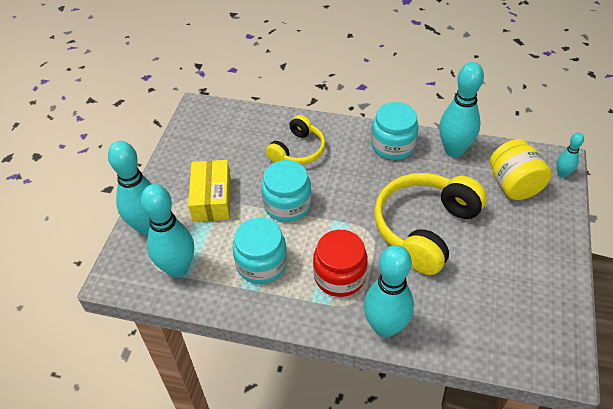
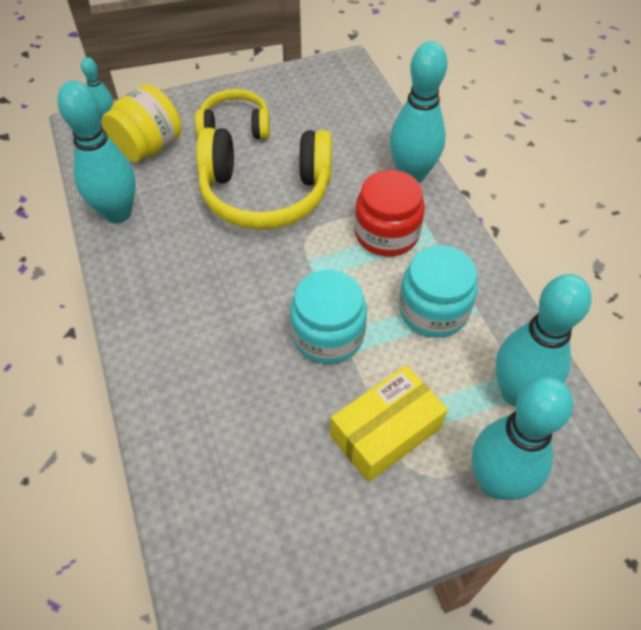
camera: 125 degrees left, 5 degrees up
yellow headphones [266,115,326,165] -> yellow headphones moved to [195,89,270,139]
turquoise jar [371,102,419,160] -> none

